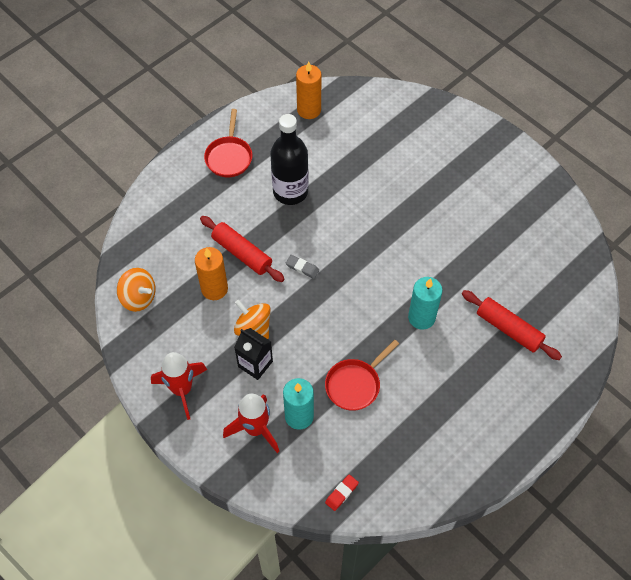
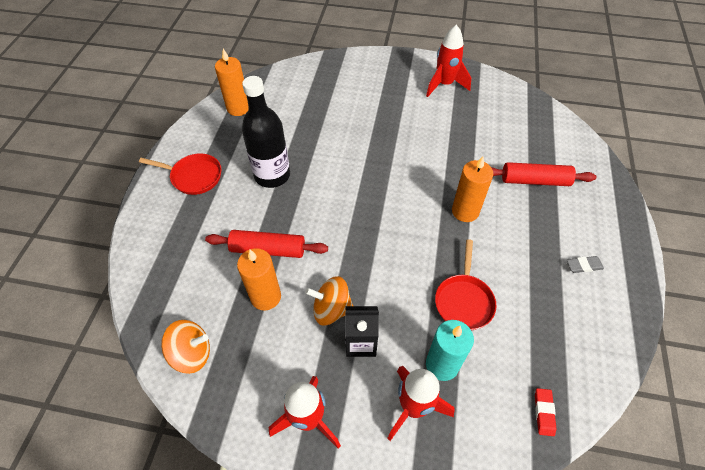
camera: 35 degrees left, 5 degrees down
red pan [204,109,252,177] -> red pan turned 45 degrees counterclockwise [139,153,221,195]
grey eraser [286,255,319,279] -> grey eraser moved to [567,256,604,273]
turquoise candle [408,277,442,330] -> orange candle [452,156,493,222]
none -> red rocket [426,25,471,97]

